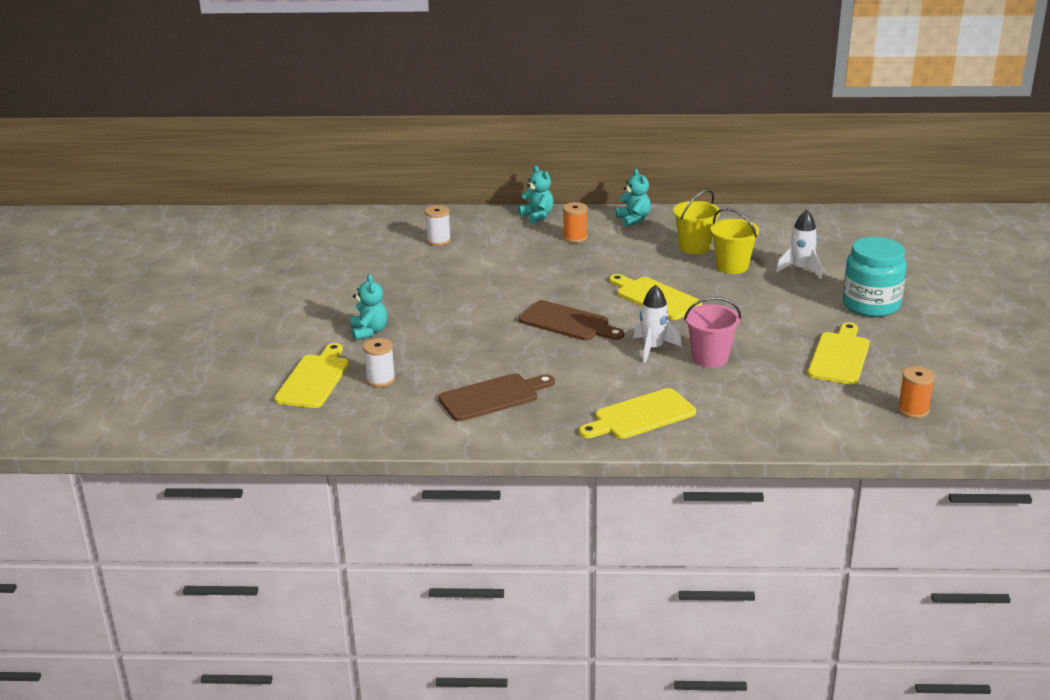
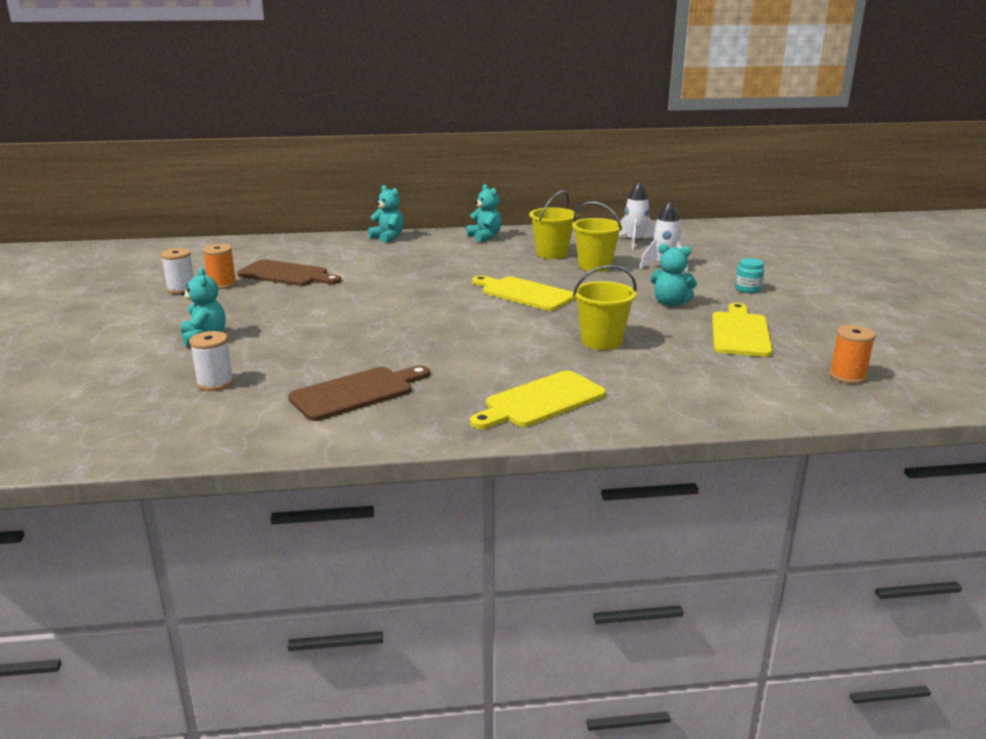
camera: 10 degrees left, 5 degrees down
yellow cutting board [274,343,349,408] -> none
white spool [425,205,451,246] -> white spool moved to [161,248,194,294]
brown cutting board [519,300,624,341] -> brown cutting board moved to [237,259,341,286]
orange spool [563,202,588,243] -> orange spool moved to [203,244,237,289]
white rocket [633,285,682,363] -> white rocket moved to [619,180,655,249]
pink bucket [684,297,741,368] -> yellow bucket [573,265,637,350]
turquoise jar [842,237,907,317] -> turquoise jar [735,258,764,293], size x0.44
none -> turquoise teddy bear [650,244,697,306]

